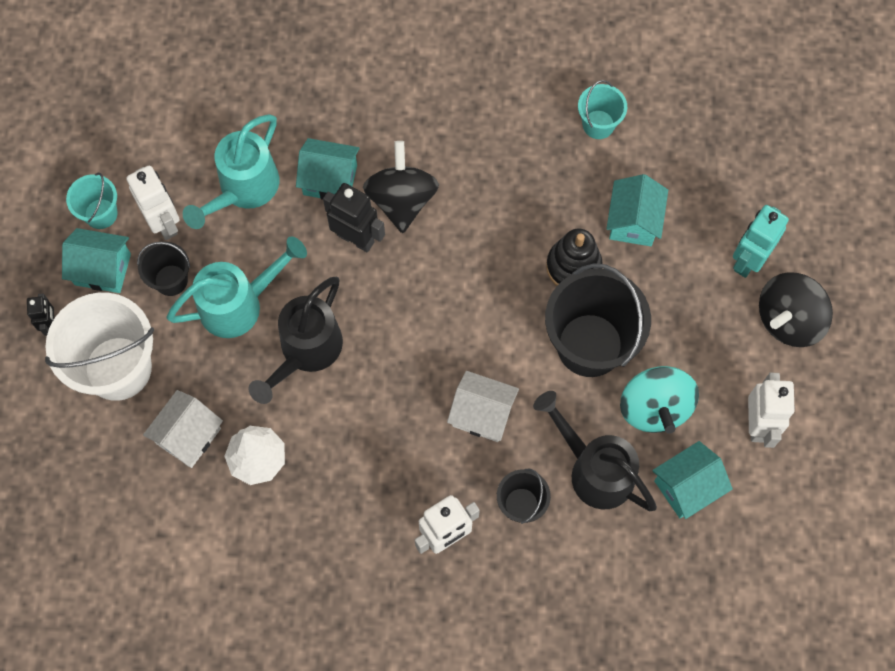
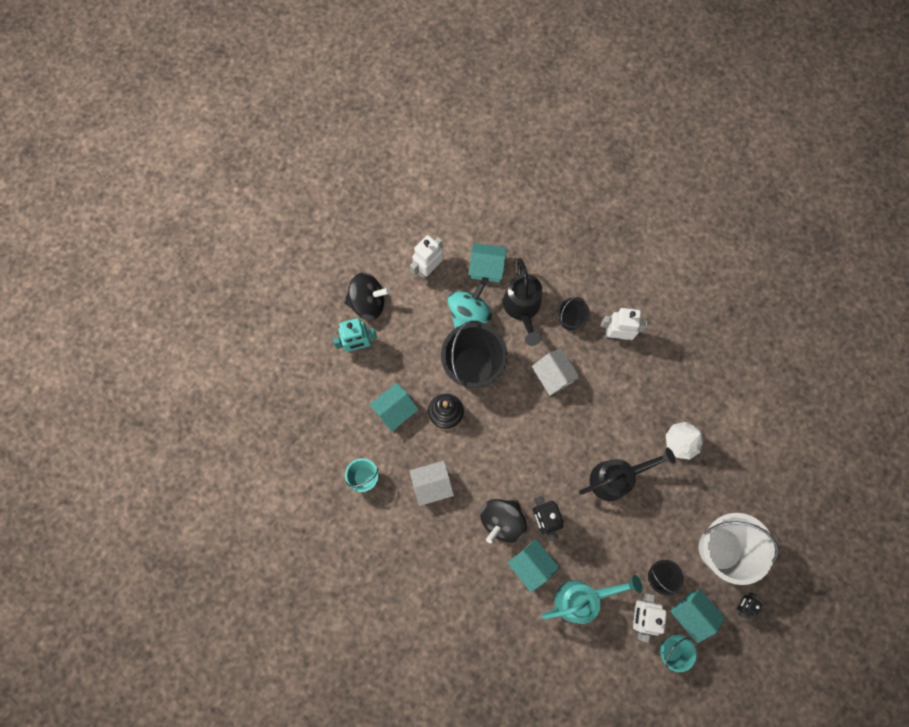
camera: 140 degrees left, 5 degrees up
white house [143,390,223,468] -> white house moved to [410,461,454,506]
turquoise watering can [166,236,307,338] -> none

